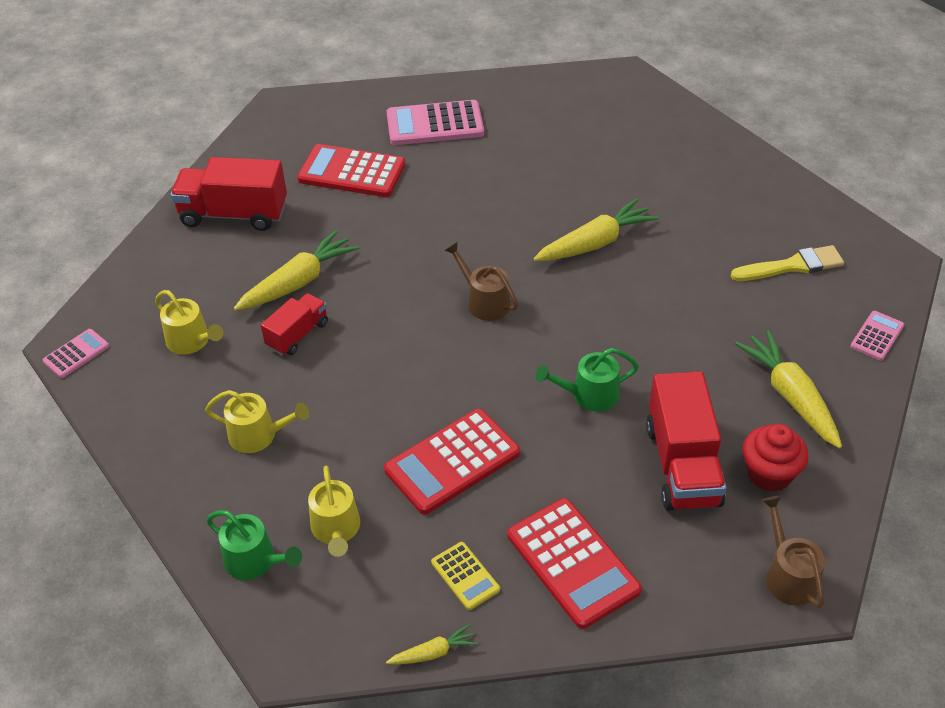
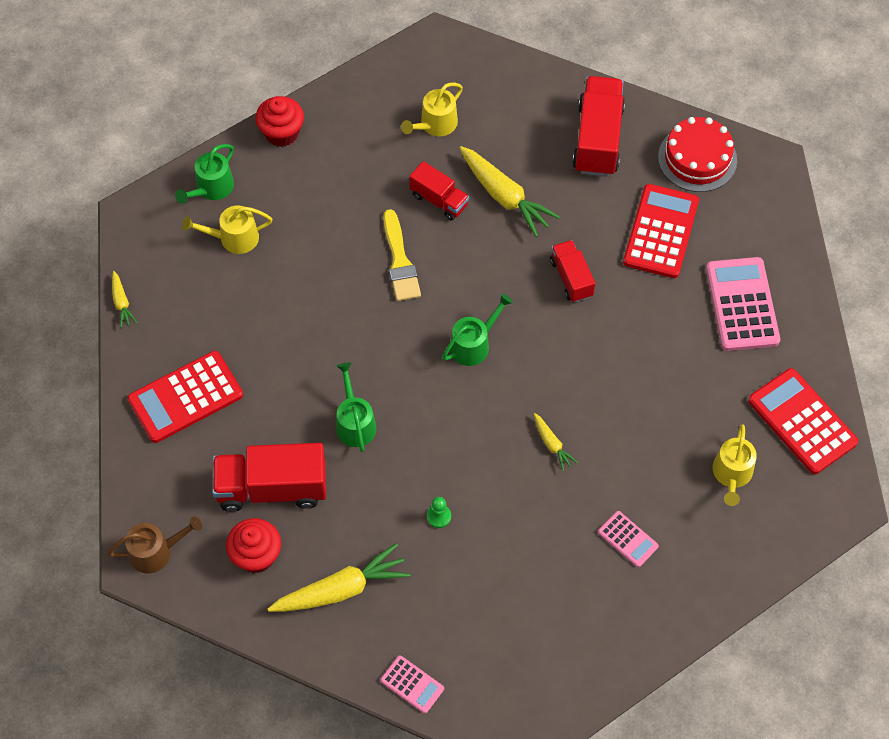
camera: 90 degrees right, 15 degrees up
pink calculator [43,329,109,378] -> pink calculator moved to [598,511,659,567]
yellow watering can [205,390,309,453] -> yellow watering can moved to [712,424,757,506]
red calculator [384,409,520,514] -> red calculator moved to [748,368,858,474]
yellow calculator [431,542,500,610] -> none
brown watering can [444,242,518,321] -> green watering can [442,294,513,366]
yellow carrot [533,198,659,261] -> yellow carrot [534,413,578,471], size x0.50
yellow brush [731,245,844,281] -> yellow brush moved to [383,209,421,301]
none -> red cupcake [255,96,304,147]
none -> green pawn [427,497,451,528]
none -> red truck [550,240,595,302]
none -> red cake [658,117,737,192]

